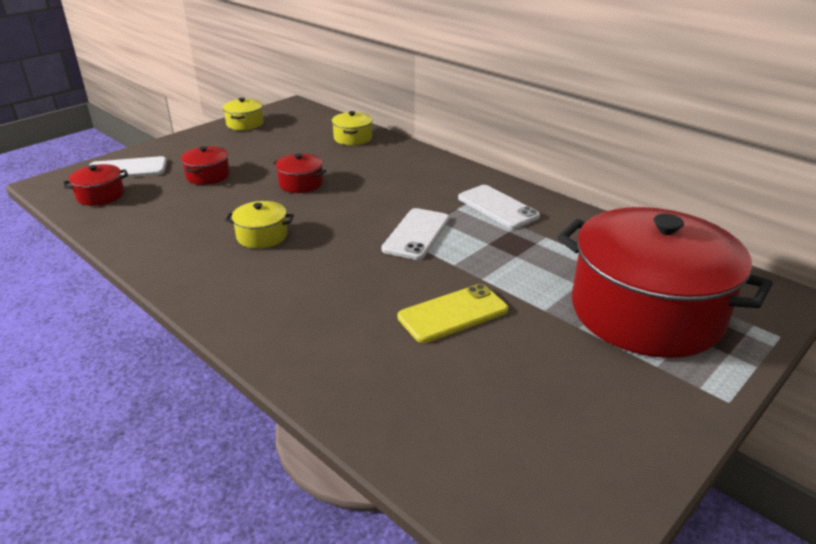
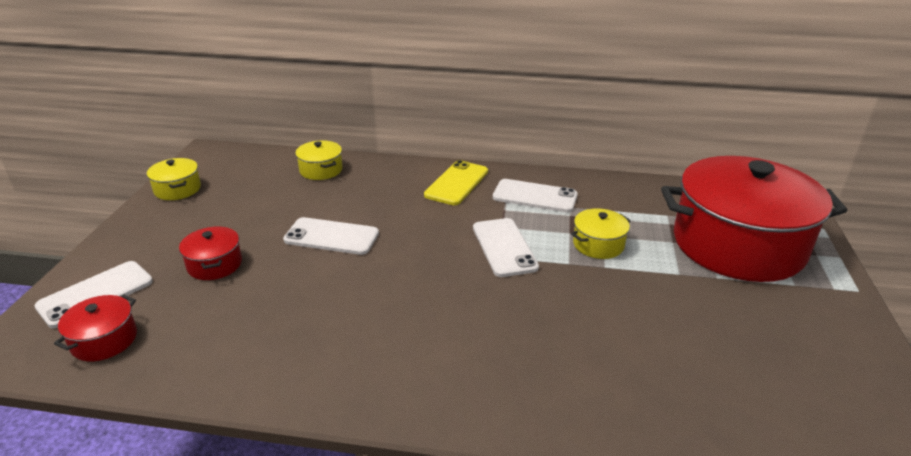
camera: 35 degrees left, 0 degrees up
yellow pot [225,201,294,249] -> yellow pot moved to [571,208,631,259]
red pot [273,153,326,193] -> white phone [283,217,379,255]
yellow phone [397,284,508,343] -> yellow phone moved to [424,160,488,205]

